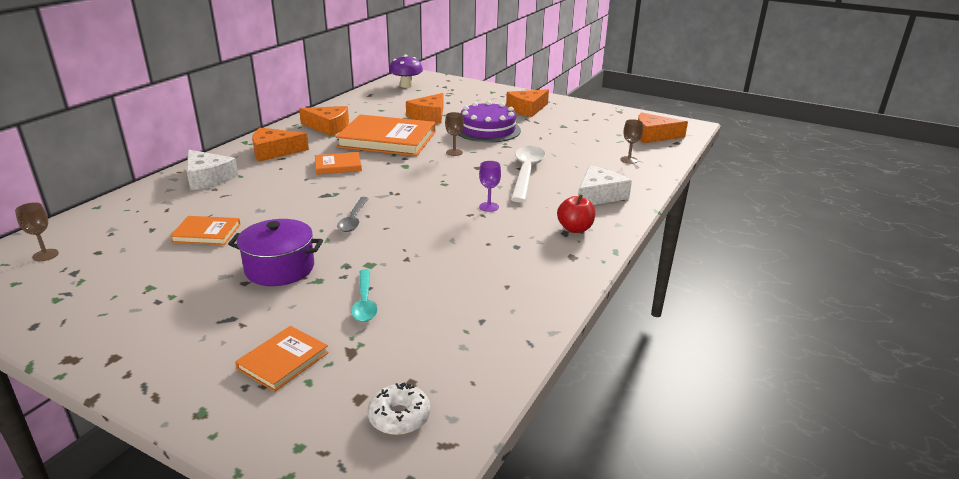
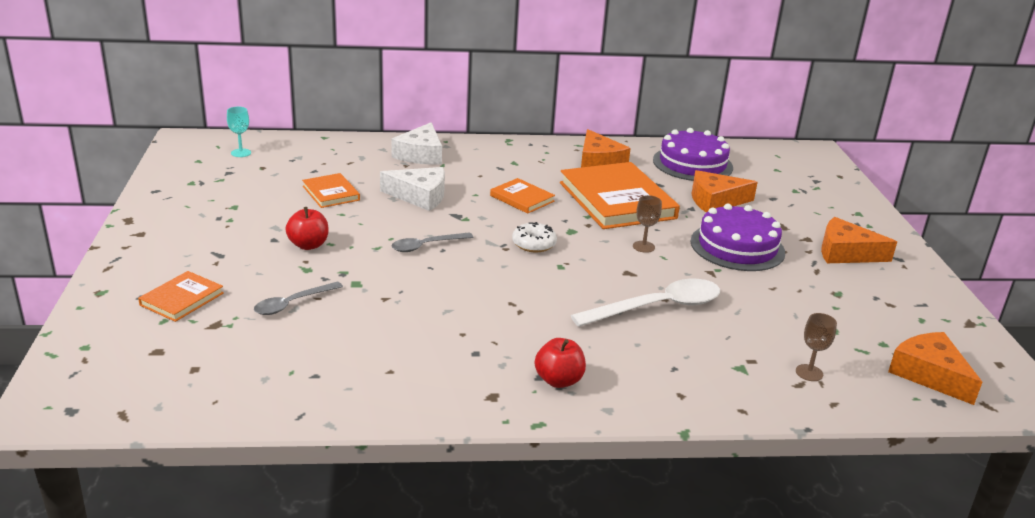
camera: 55 degrees right, 0 degrees up
brown goblet [15,202,59,261] -> turquoise goblet [227,107,251,157]
purple pot [228,219,323,286] -> red apple [285,207,328,250]
orange book [235,326,329,392] -> orange book turned 60 degrees counterclockwise [138,271,224,322]
orange cheese [252,128,309,162] -> none
turquoise spoon [351,269,378,322] -> grey spoon [254,281,343,315]
white donut [367,383,431,435] -> white donut moved to [512,222,557,252]
purple mushroom [389,55,423,88] -> none
purple goblet [479,161,501,212] -> none
white cheese [578,166,632,205] -> white cheese moved to [380,167,445,211]
none -> purple cake [653,128,733,181]

